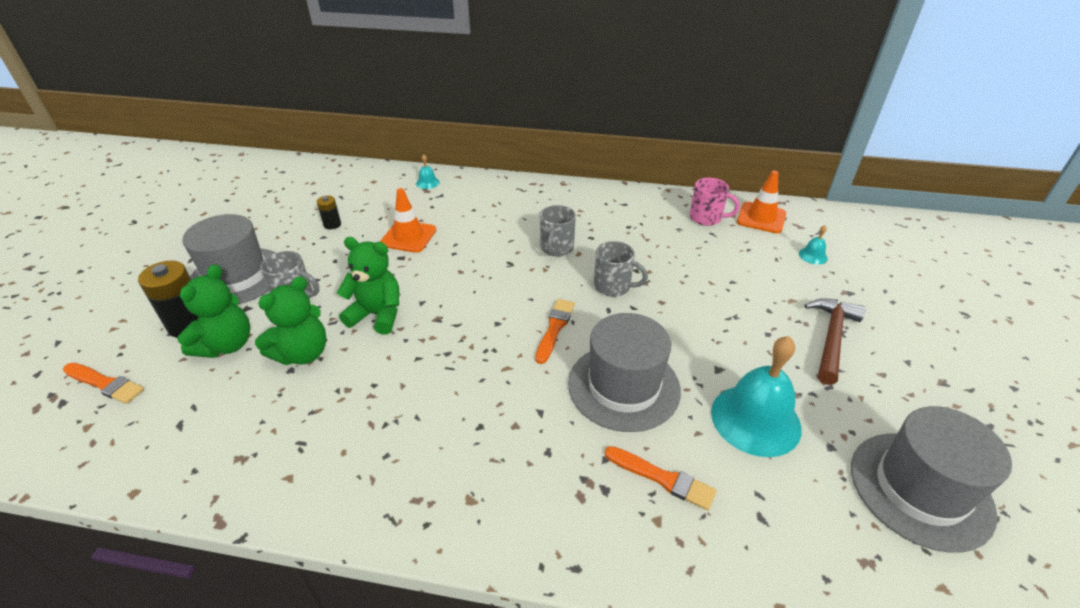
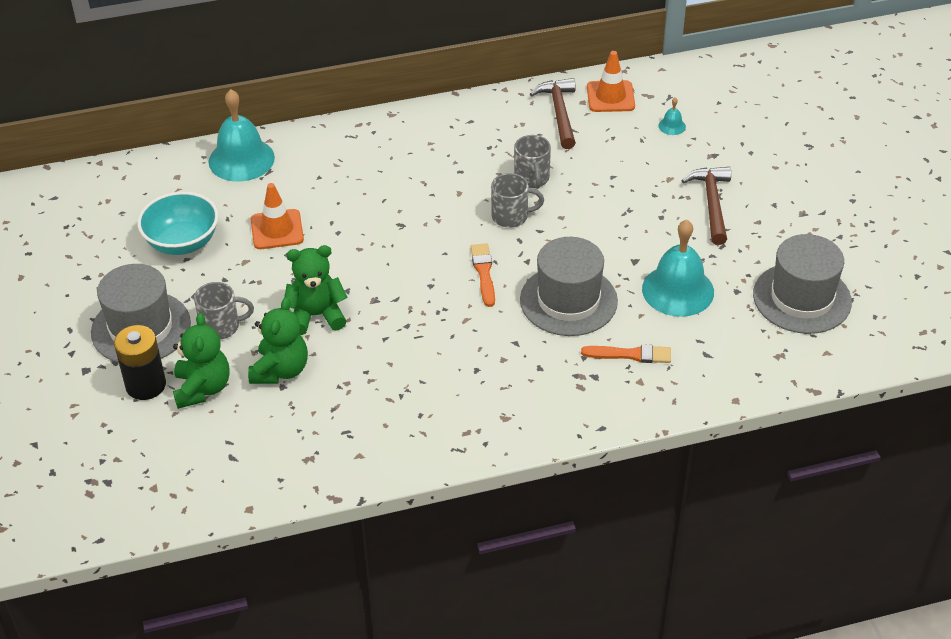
camera: 25 degrees left, 5 degrees up
orange brush [63,363,144,404] -> none
black battery [317,196,341,229] -> turquoise bowl [137,192,219,255]
turquoise bell [416,155,440,189] -> turquoise bell [209,89,275,182], size x2.36
grey mug [540,205,576,257] -> grey mug moved to [514,135,551,189]
pink mug [689,178,740,226] -> brown hammer [530,78,576,149]

